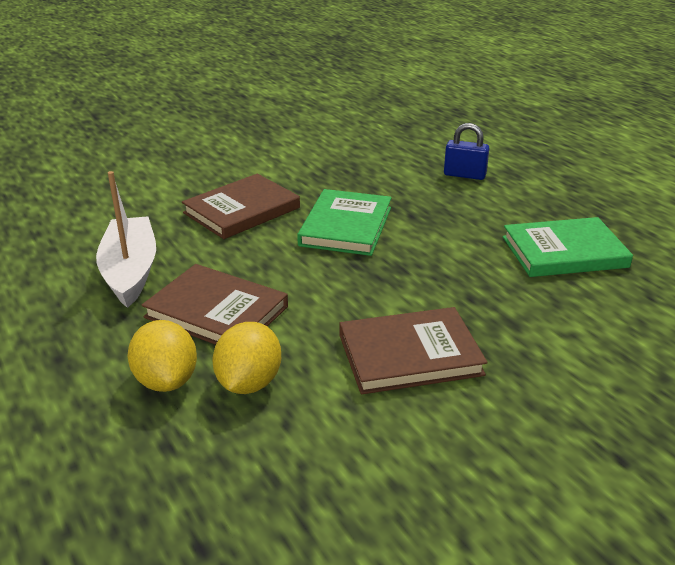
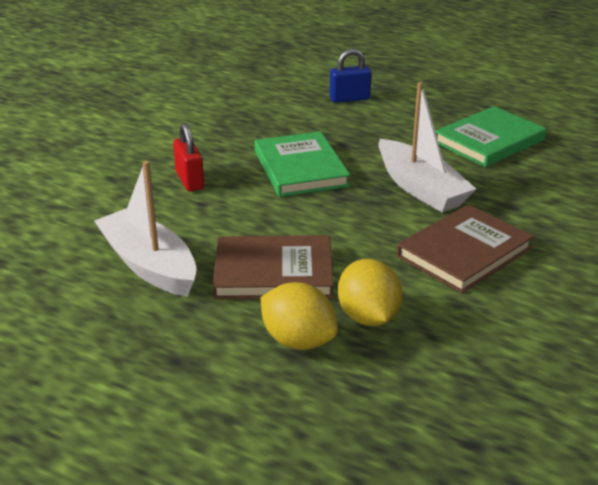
camera: 30 degrees left, 0 degrees up
brown book [182,174,300,239] -> red padlock [173,123,204,191]
none -> white boat [378,82,476,212]

